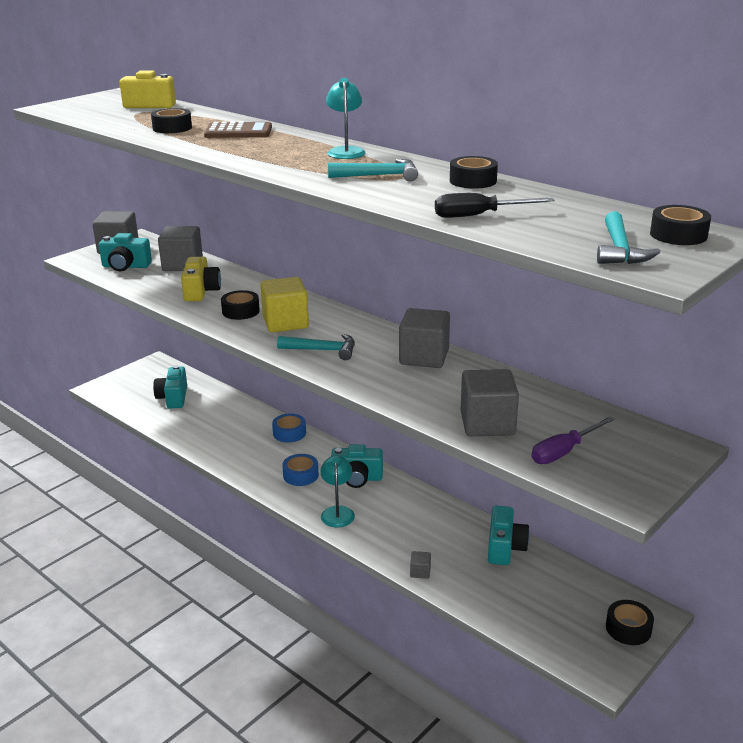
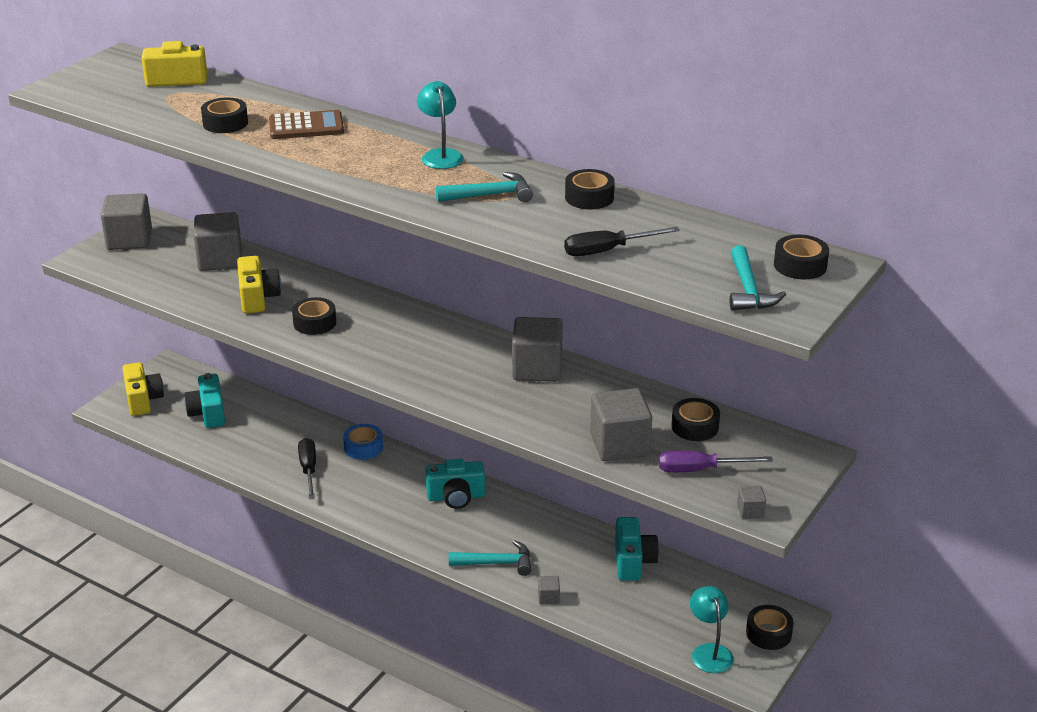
camera: 10 degrees left, 5 degrees up
turquoise camera [99,233,152,271] -> none
yellow cube [260,277,309,333] -> none
turquoise hammer [277,334,355,360] -> turquoise hammer moved to [449,540,531,576]
blue tape [282,454,319,486] -> none
turquoise lamp [320,456,355,528] -> turquoise lamp moved to [690,586,734,673]
purple screwdriver [532,416,615,464] -> purple screwdriver turned 45 degrees clockwise [659,451,773,473]
none -> yellow camera [122,362,164,416]
none -> black screwdriver [298,438,316,499]
none -> black tape [671,398,720,441]
none -> grey cube [737,486,766,519]

